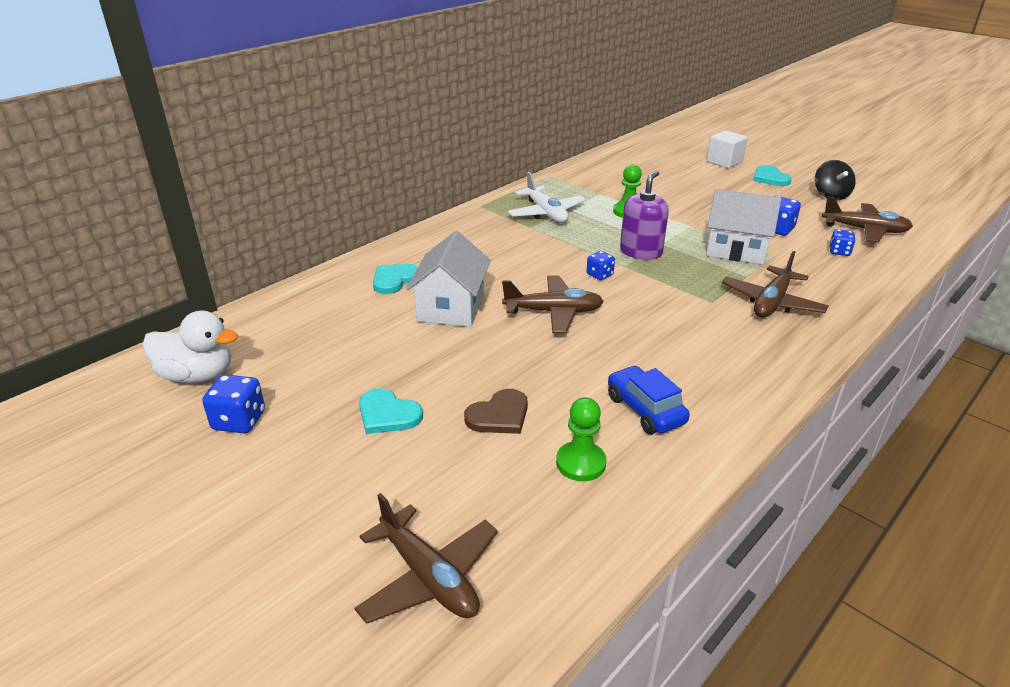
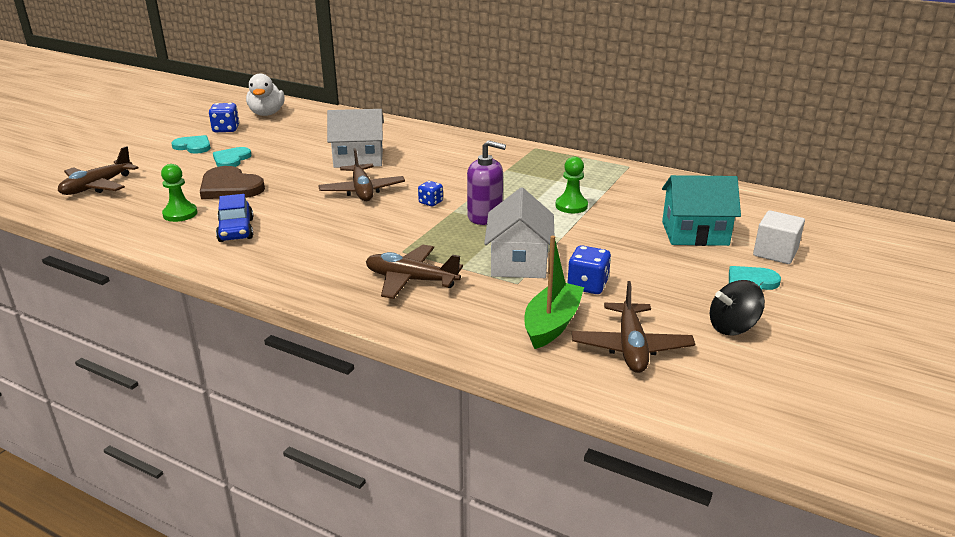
camera: 75 degrees right, 5 degrees down
turquoise heart [373,264,418,294] -> turquoise heart moved to [171,135,211,154]
brown heart [464,389,528,434] -> brown heart [200,166,265,199], size x1.53
white plane [507,172,586,223] -> none
blue car [608,365,690,434] -> blue car turned 120 degrees clockwise [216,194,254,242]
blue dice [829,229,855,256] -> green boat [524,235,584,349]
none -> turquoise house [662,175,741,246]

